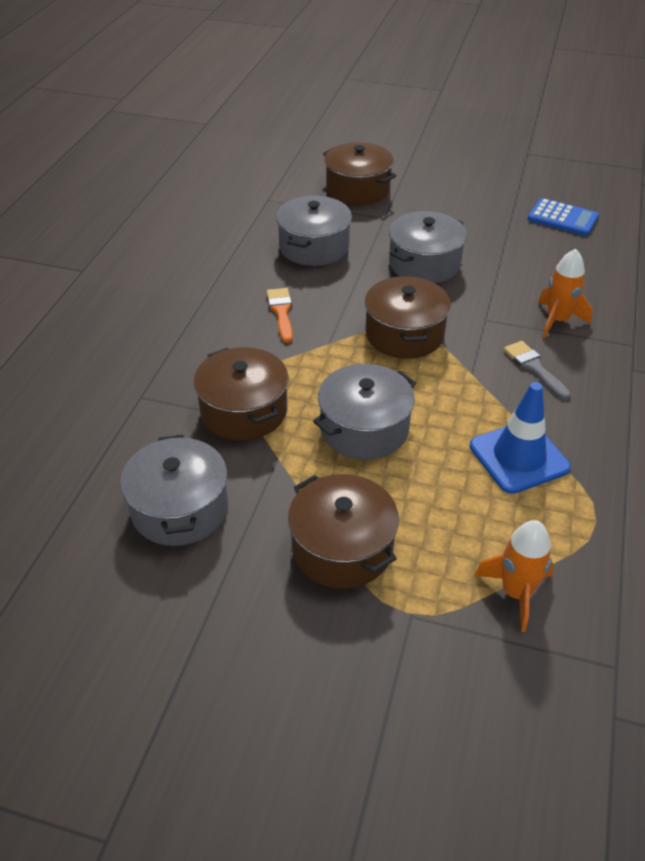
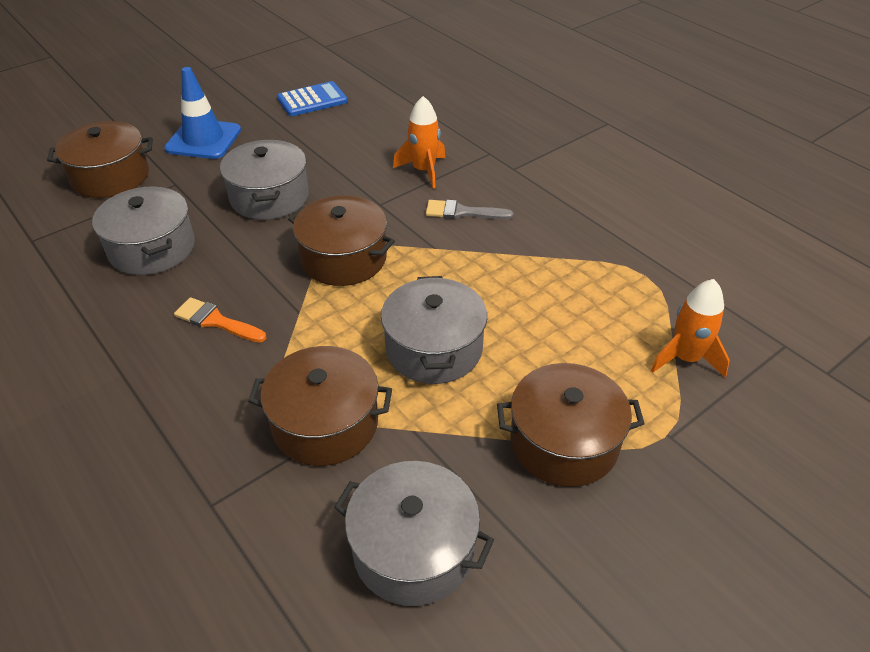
camera: 55 degrees left, 0 degrees up
blue traffic cone [470,382,571,494] -> blue traffic cone moved to [164,67,241,159]

